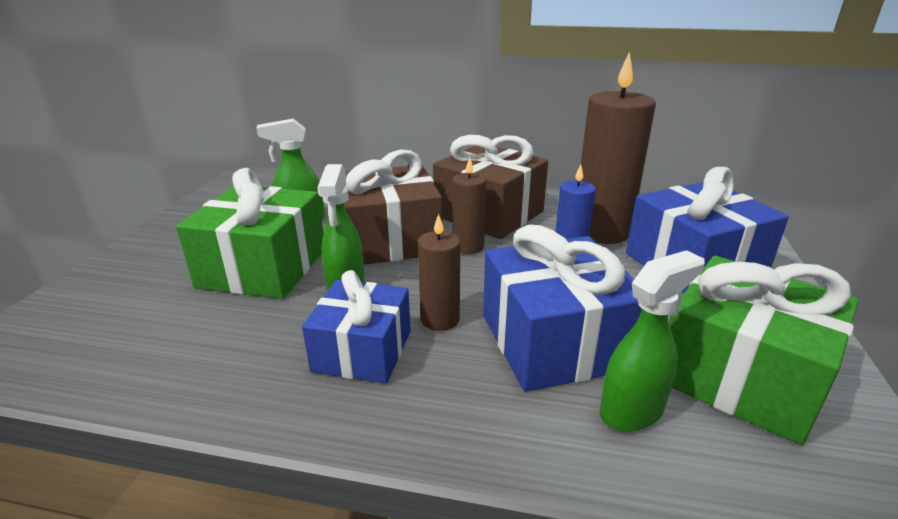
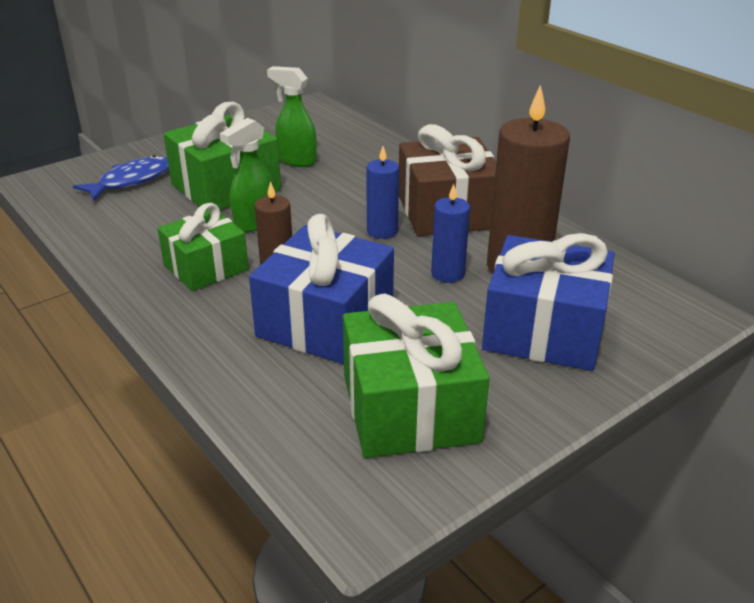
camera: 40 degrees right, 5 degrees up
blue gift [302,270,411,384] -> green gift [157,203,249,291]
brown gift [344,150,442,265] -> none
brown candle [453,157,486,254] -> blue candle [366,146,399,239]
green spray bottle [600,250,705,432] -> none
none -> blue fish [73,155,169,201]

